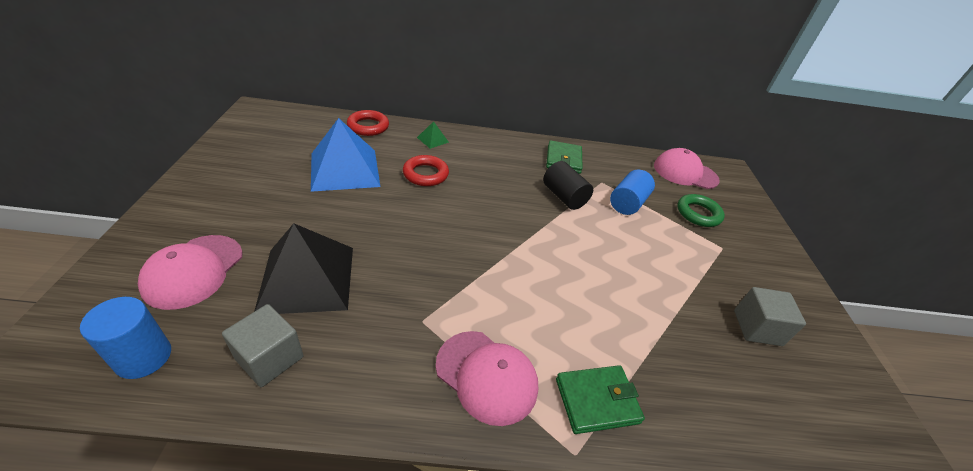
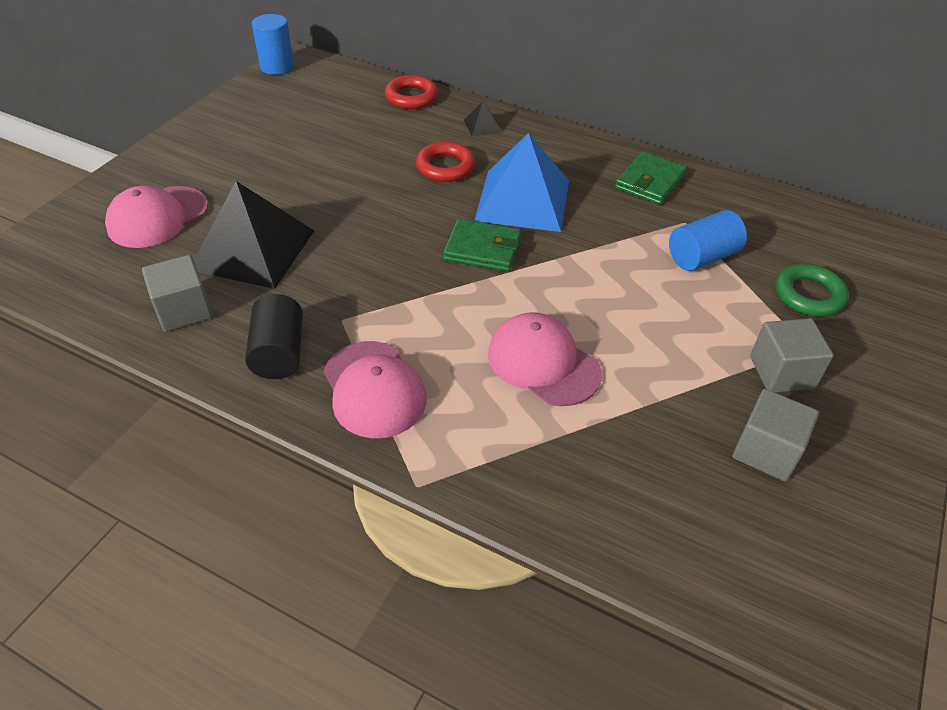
camera: 30 degrees right, 5 degrees up
blue cylinder [80,297,171,379] -> blue cylinder moved to [252,14,294,75]
blue pyramid [311,118,380,192] -> blue pyramid moved to [474,133,569,232]
green pyramid [417,121,449,149] -> black pyramid [464,101,502,136]
black cylinder [543,161,593,210] -> black cylinder moved to [245,294,303,379]
green wallet [556,365,645,434] -> green wallet moved to [443,219,521,272]
pink cap [654,148,720,189] -> pink cap moved to [488,312,602,406]
none -> grey cube [750,318,834,393]

